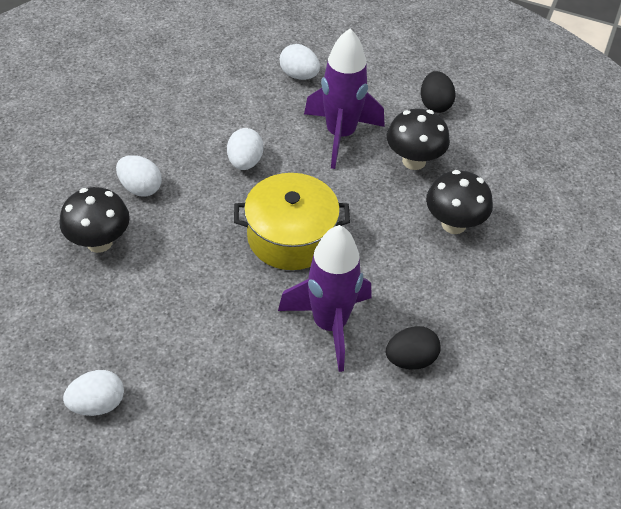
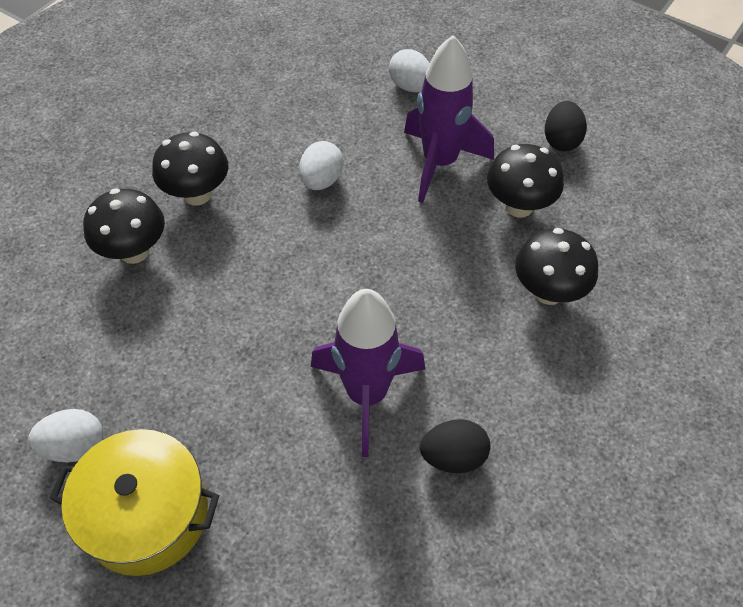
camera: 15 degrees right, 5 degrees up
white egg [116,155,162,197] -> black mushroom [152,132,228,206]
yellow pot [234,173,350,270] -> yellow pot moved to [50,429,219,576]

